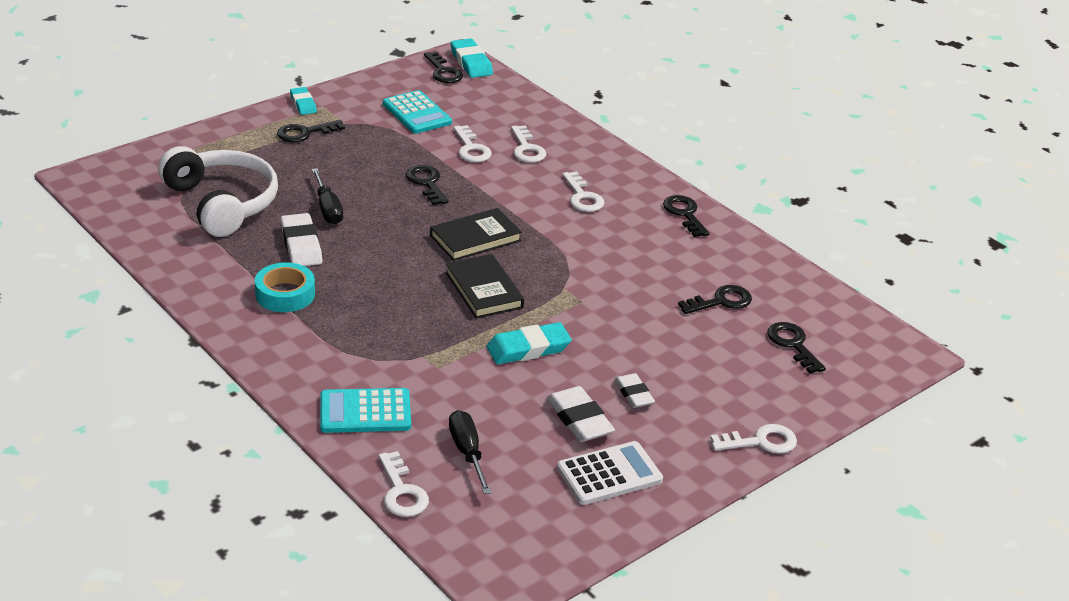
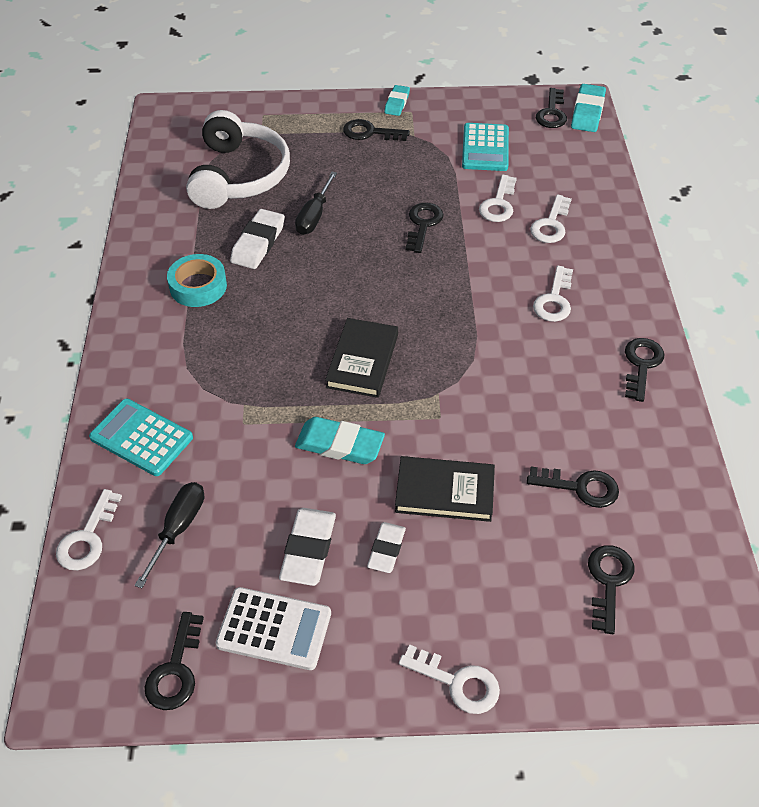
camera: 40 degrees right, 15 degrees up
black book [430,208,522,261] -> black book moved to [395,456,495,522]
none -> black key [144,612,204,710]

